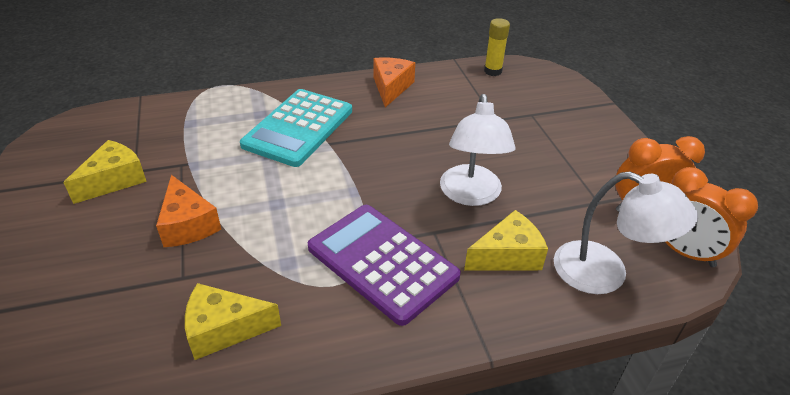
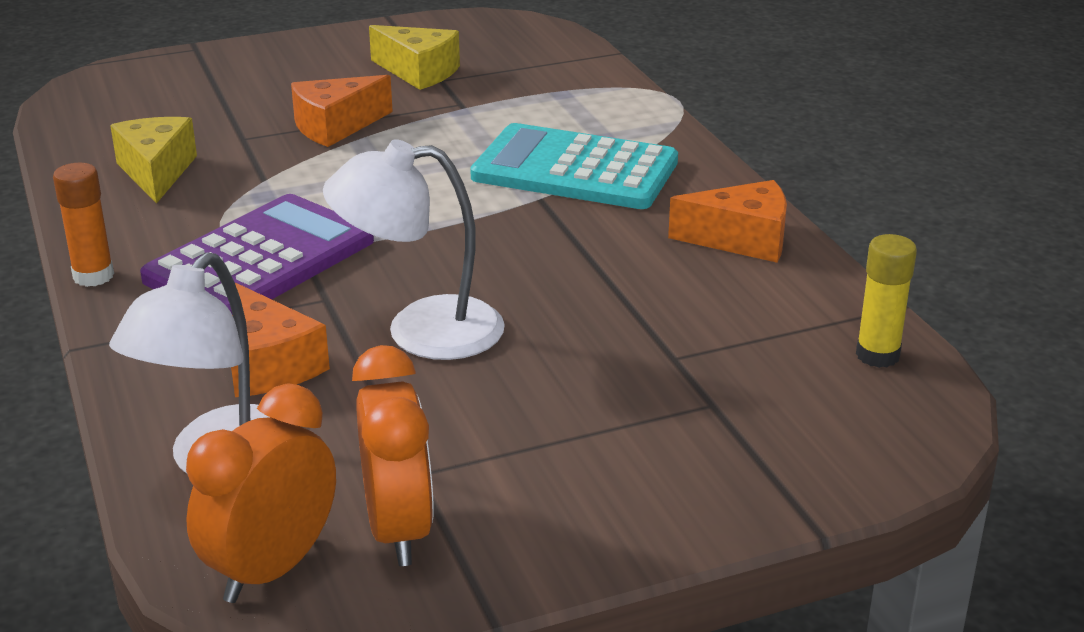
camera: 85 degrees right, 10 degrees down
yellow cheese [464,210,548,271] -> orange cheese [231,283,330,397]
none -> orange glue stick [53,163,114,287]

